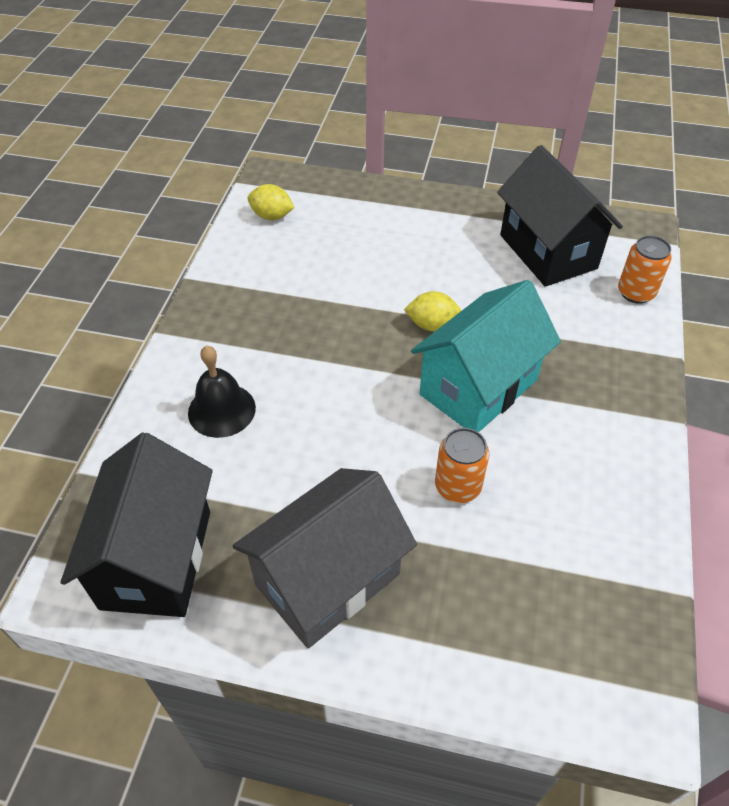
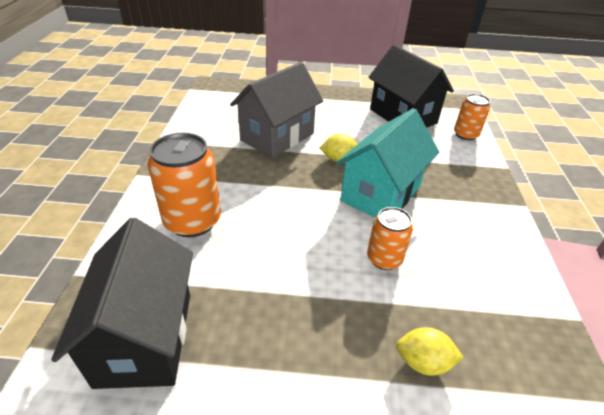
camera: 10 degrees left, 10 degrees down
black bell [188,345,256,438] -> orange can [147,133,221,237]
grey house [232,468,417,649] -> grey house moved to [230,62,323,158]
yellow lemon [248,184,295,220] -> yellow lemon moved to [396,327,464,376]

